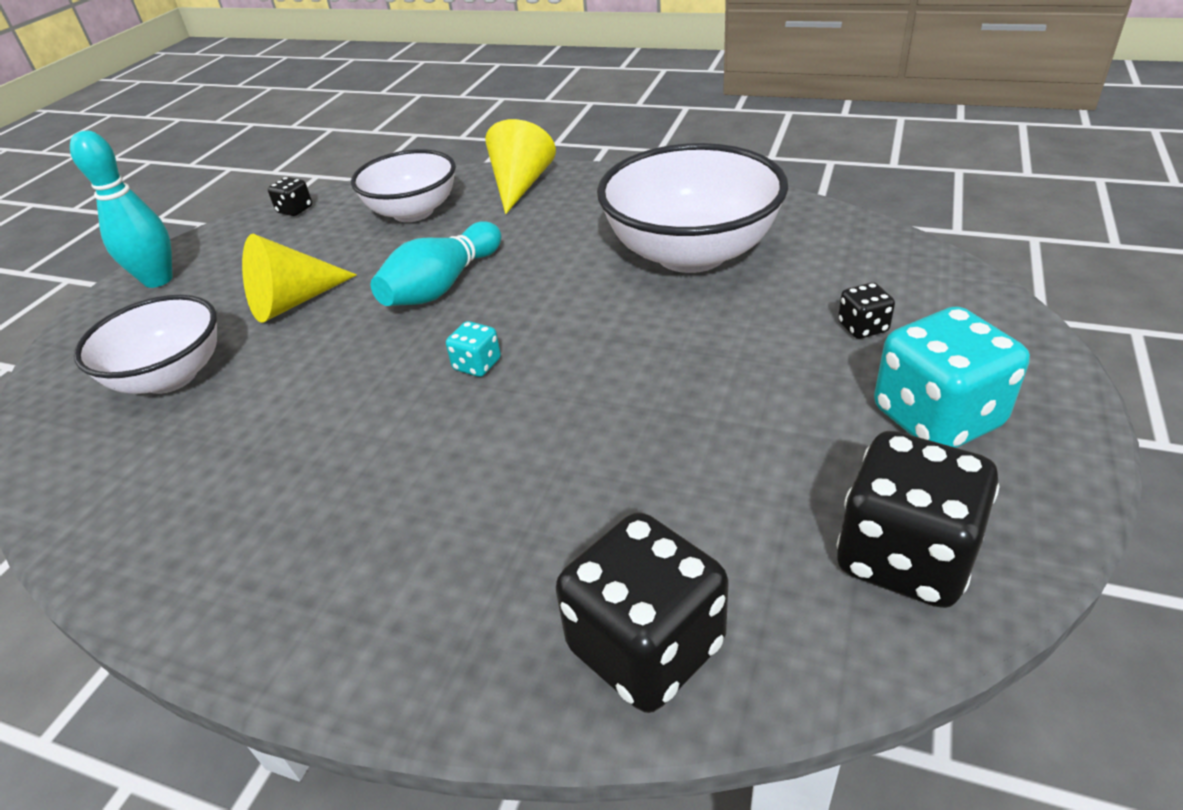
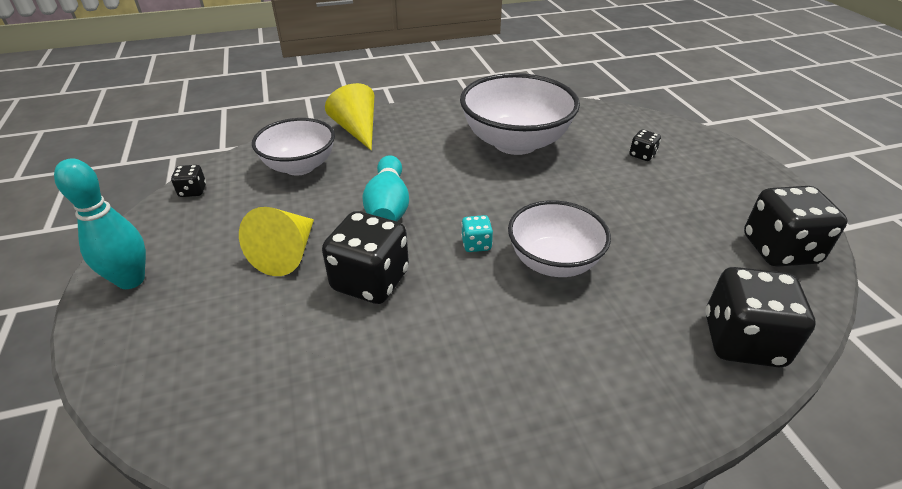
camera: 40 degrees left, 0 degrees up
white bowl [74,295,217,394] -> white bowl moved to [508,200,611,277]
turquoise dice [874,306,1030,448] -> none
none -> black dice [322,211,409,304]

